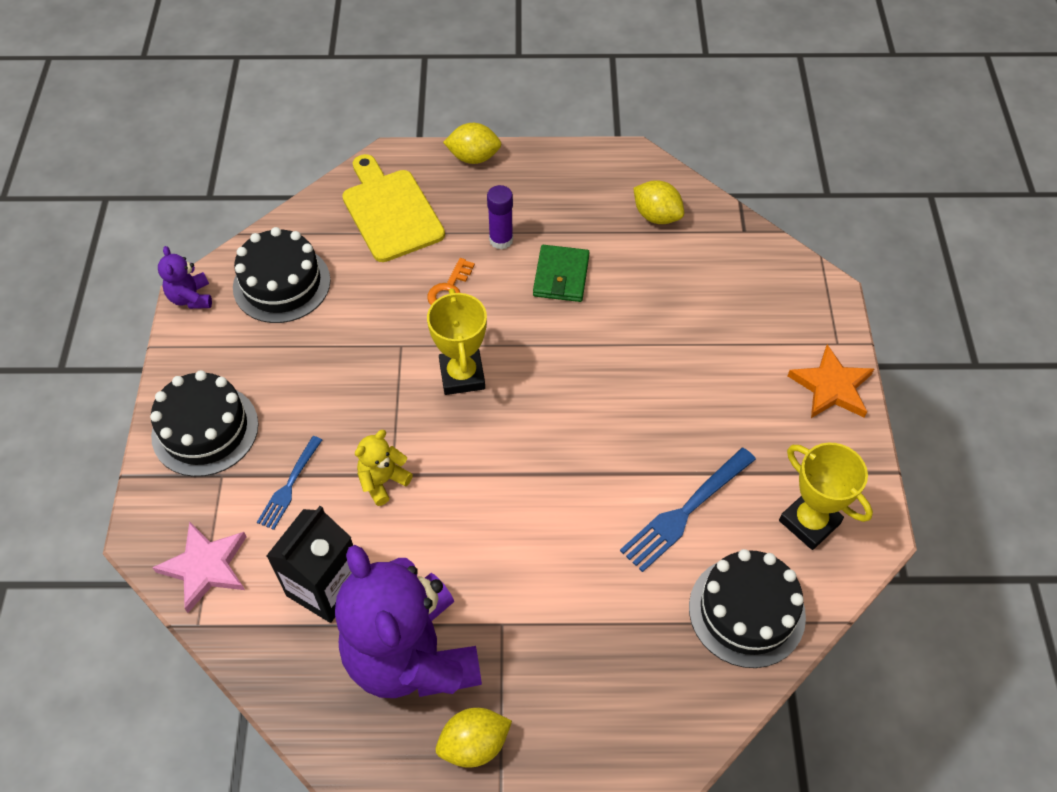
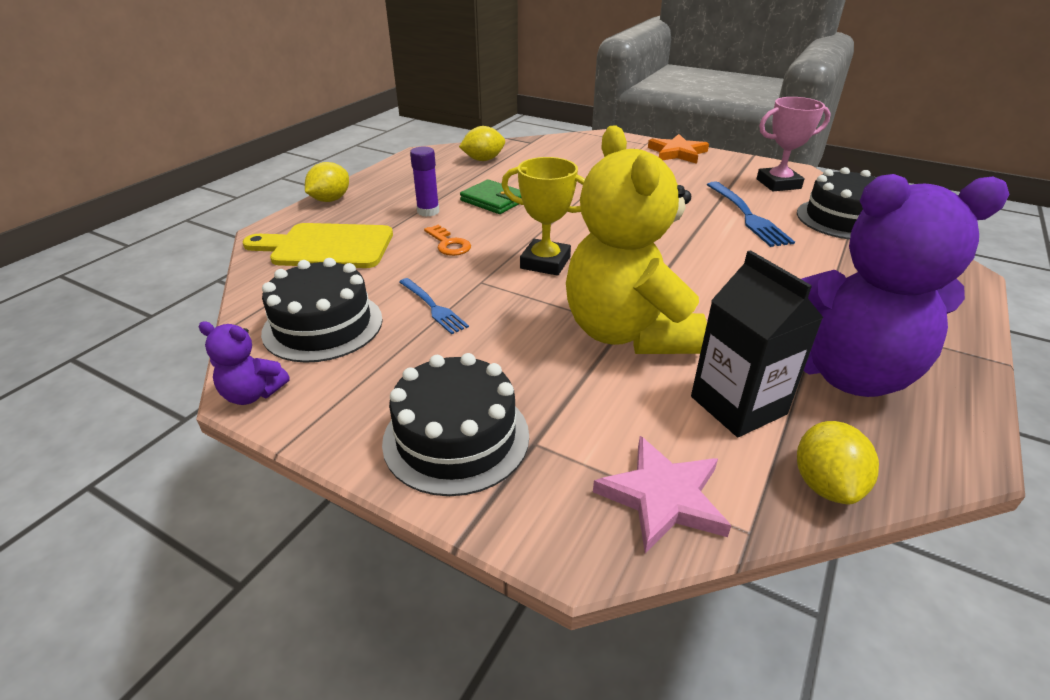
camera: 60 degrees left, 20 degrees down
blue fork [257,436,322,530] -> blue fork moved to [399,278,469,334]
yellow teddy bear [355,430,413,506] -> yellow teddy bear [566,125,707,354], size x2.42
yellow lemon [436,708,512,768] -> yellow lemon moved to [797,421,879,504]
yellow trophy [779,443,873,550] -> pink trophy [757,97,831,191]

